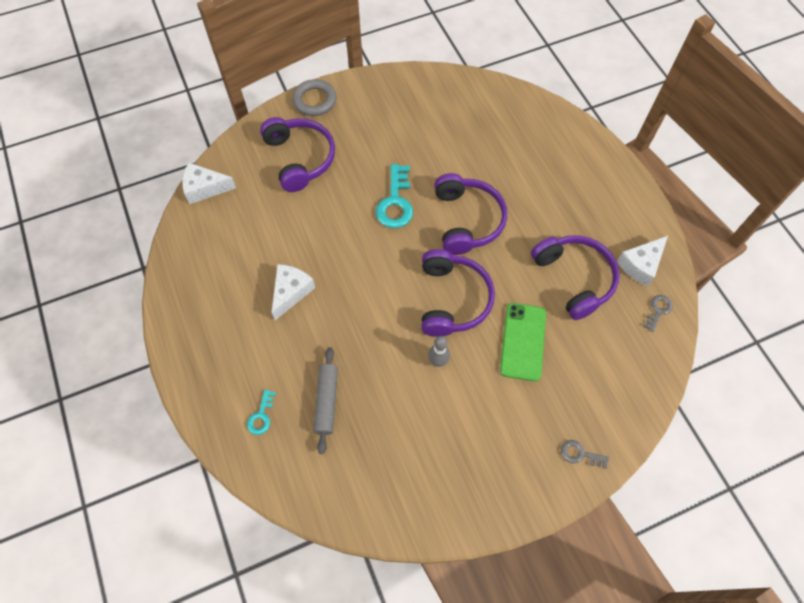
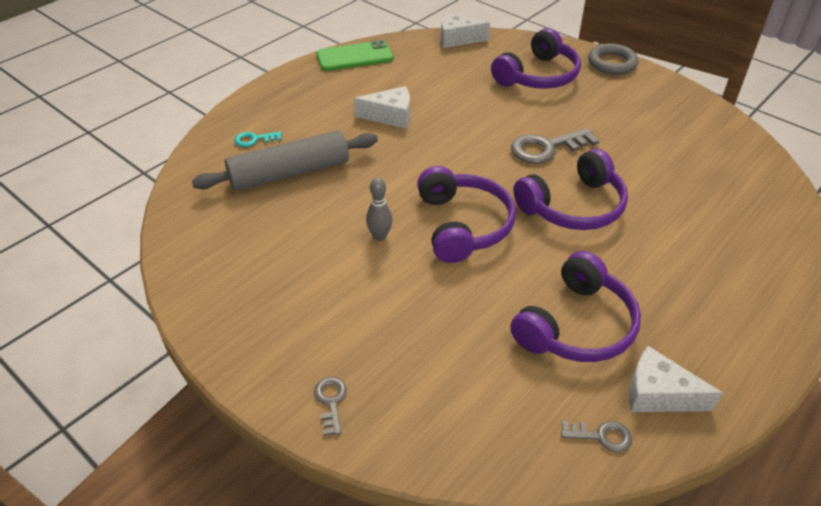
camera: 65 degrees right, 20 degrees down
white cheese [182,162,236,204] -> white cheese turned 60 degrees counterclockwise [441,12,490,48]
grey rolling pin [313,347,338,454] -> grey rolling pin [192,130,378,191], size x1.60
turquoise key [376,164,413,228] -> grey key [511,128,599,164]
purple headphones [421,249,495,337] -> purple headphones turned 75 degrees counterclockwise [417,166,516,263]
green phone [500,303,546,381] -> green phone moved to [316,40,394,71]

